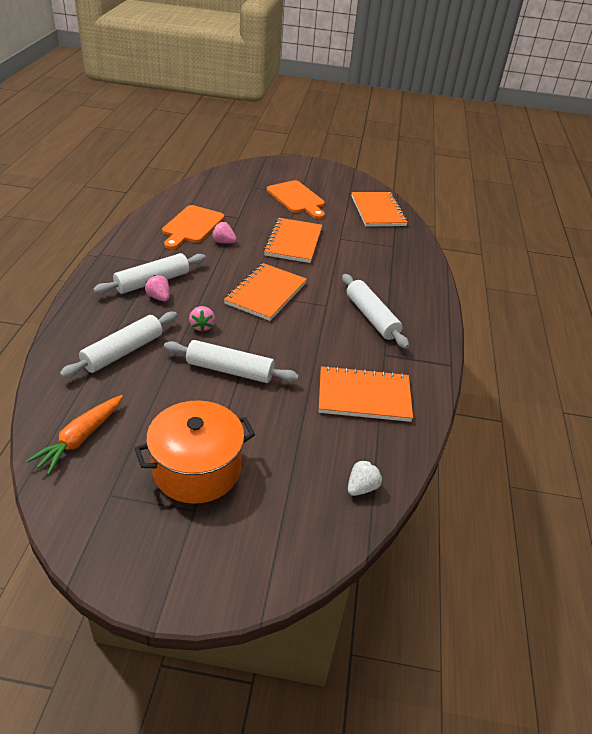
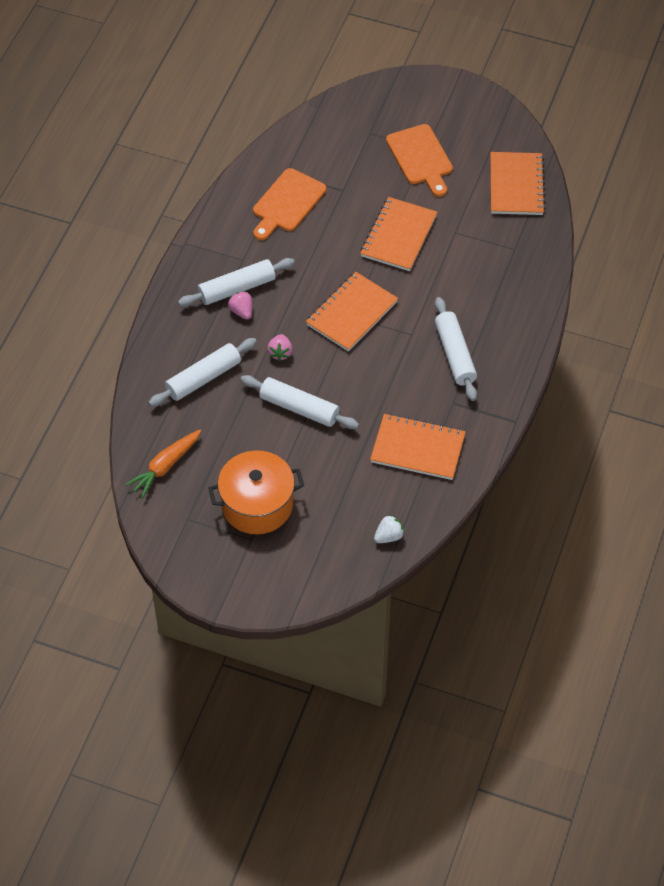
camera: 15 degrees right, 15 degrees up
pink strawberry [212,222,237,243] -> none

